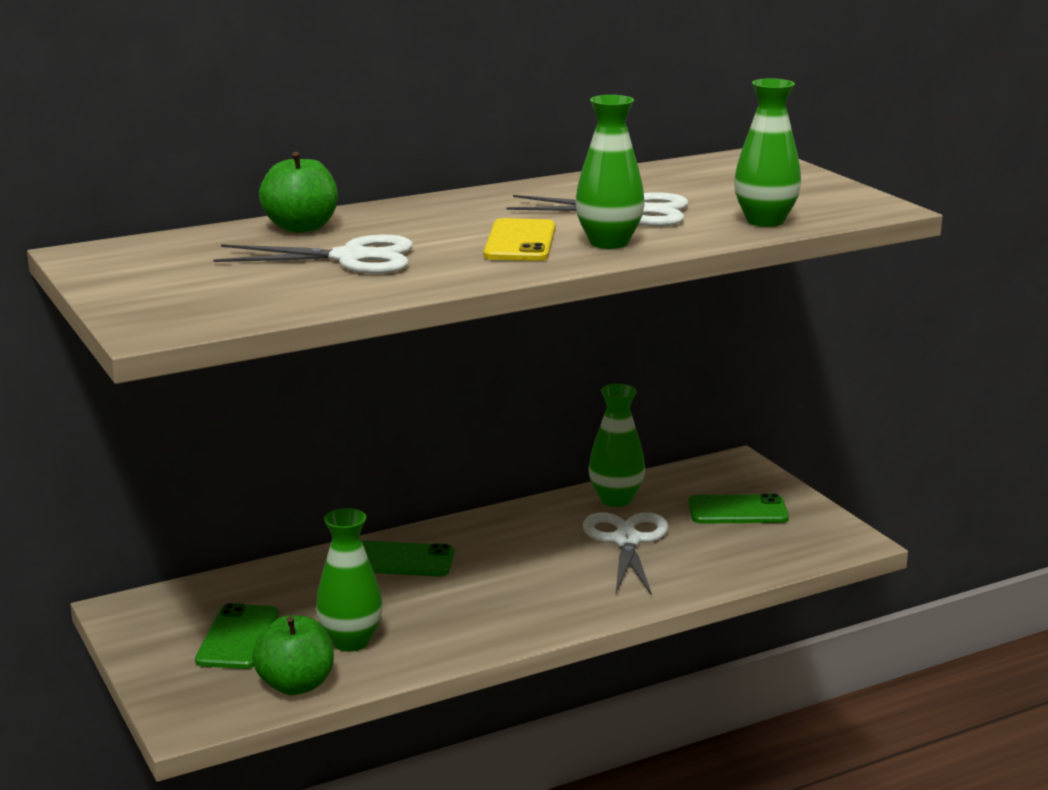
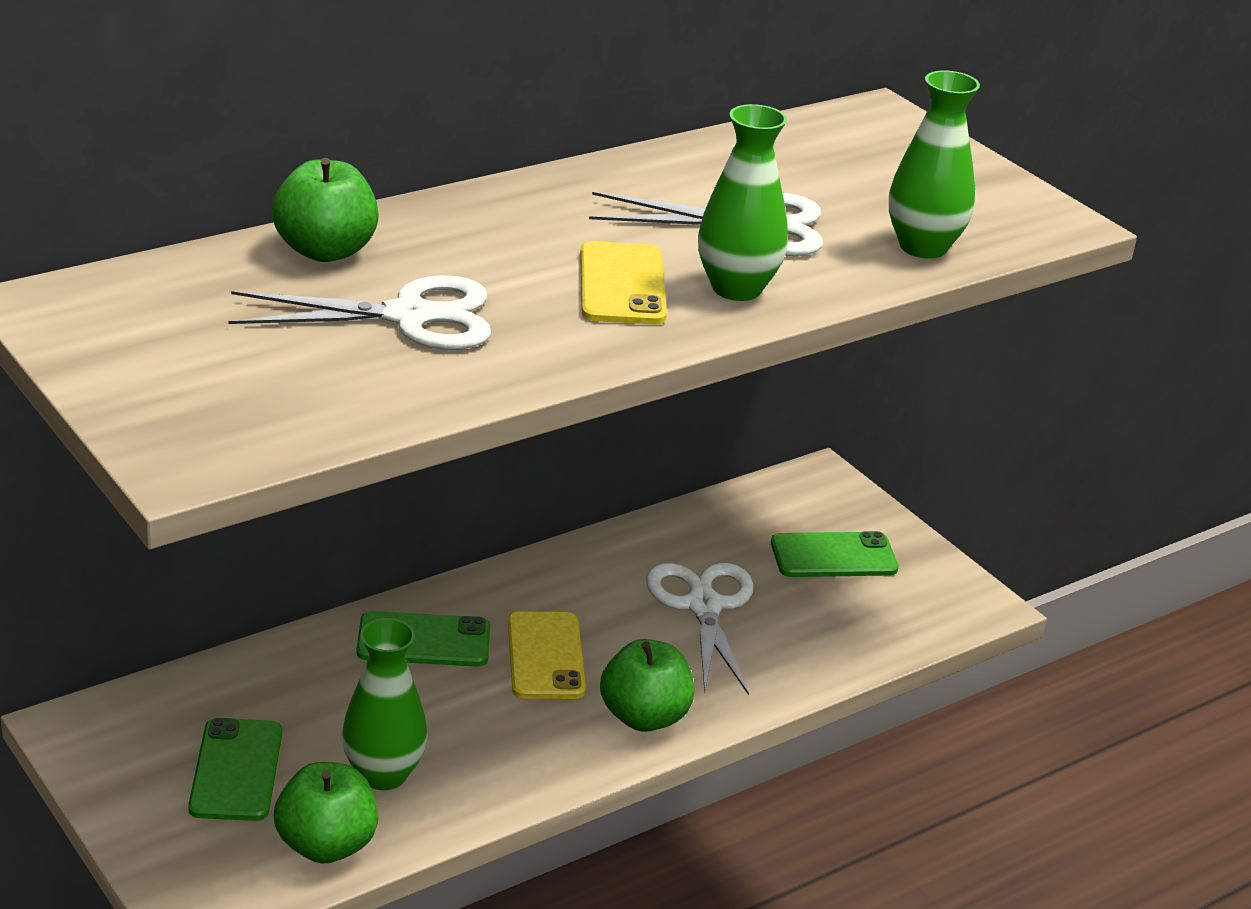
camera: 10 degrees left, 10 degrees up
green vase [588,384,645,507] -> none
none -> yellow phone [508,611,586,699]
none -> green apple [600,639,694,732]

